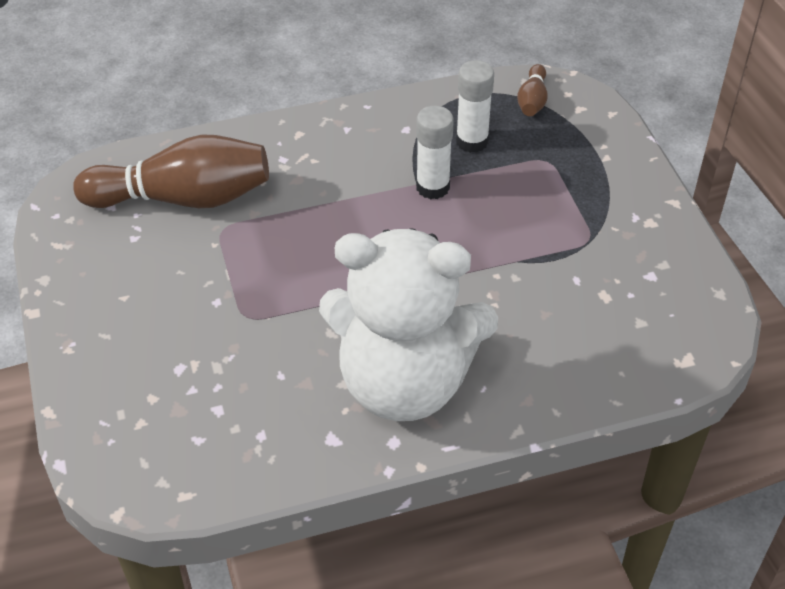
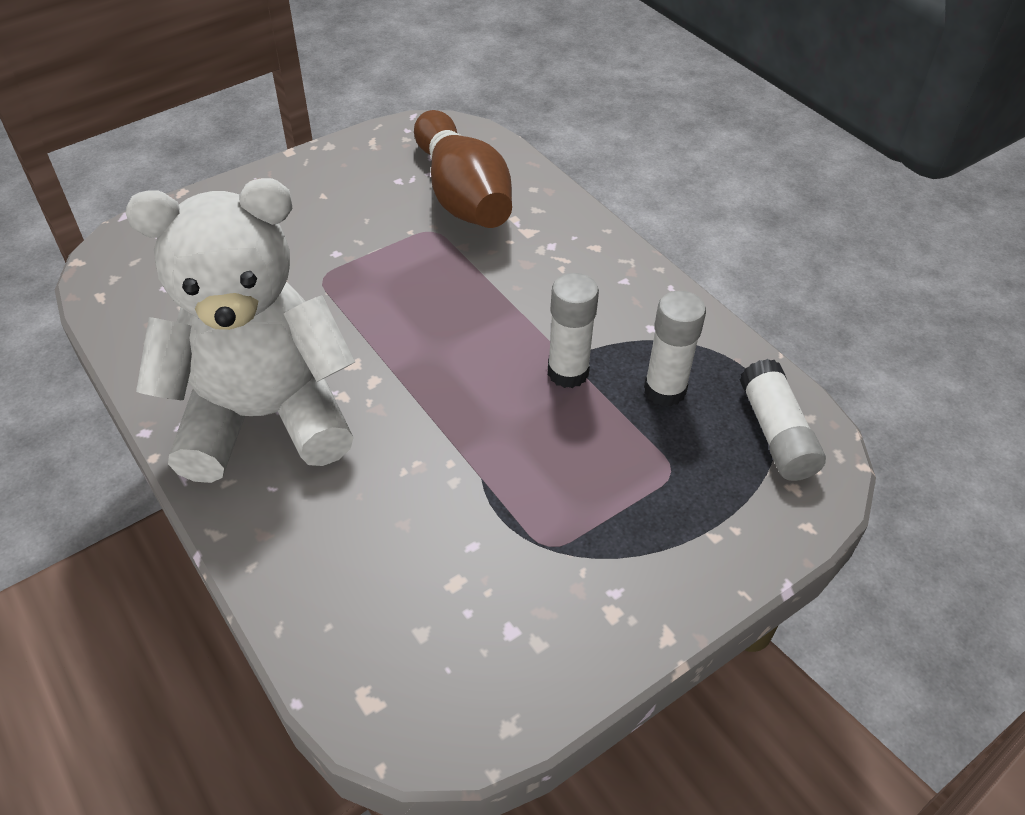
camera: 70 degrees right, 0 degrees up
white teddy bear [319,229,498,421] -> white teddy bear turned 90 degrees clockwise [126,178,355,483]
brown bowling pin [517,64,548,116] -> white glue stick [740,359,826,481]

